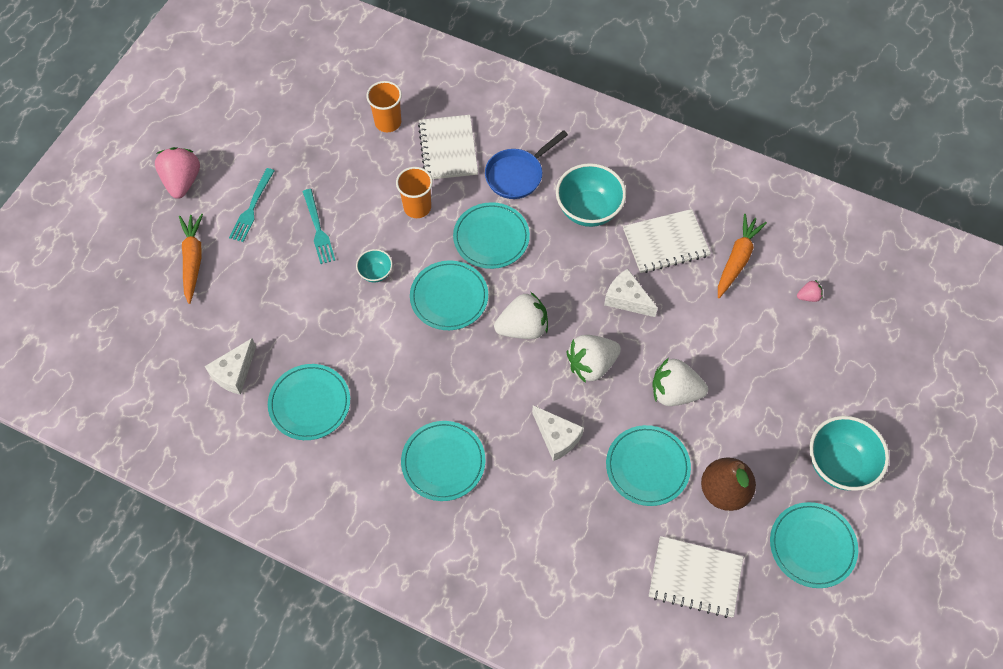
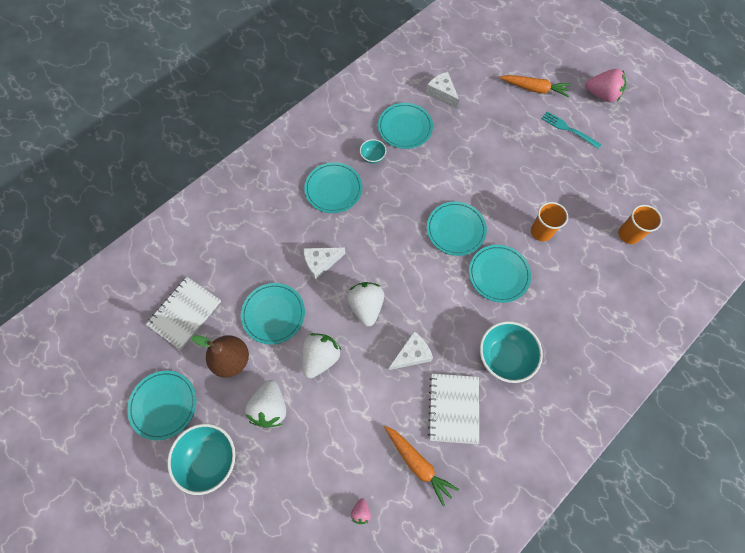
camera: 110 degrees right, 5 degrees up
turquoise fork [302,189,335,264] -> none
turquoise bowl [356,249,393,282] -> turquoise bowl moved to [360,139,386,164]
white notebook [418,115,478,179] -> none
blue pan [485,130,568,199] -> none
white strawberry [494,292,548,339] -> white strawberry moved to [245,380,286,428]

